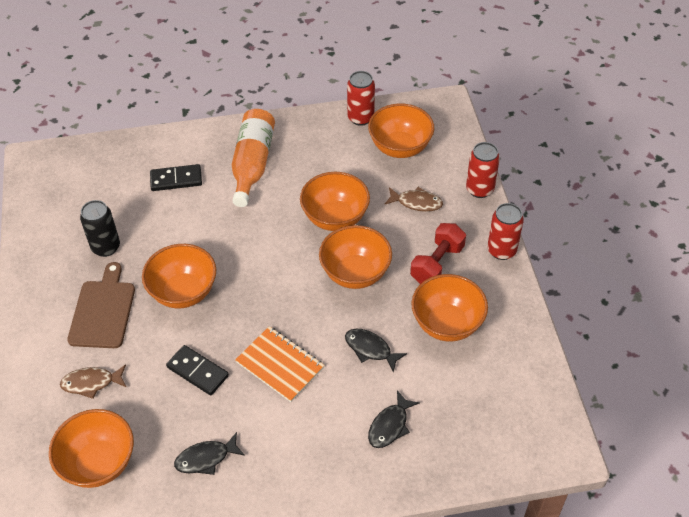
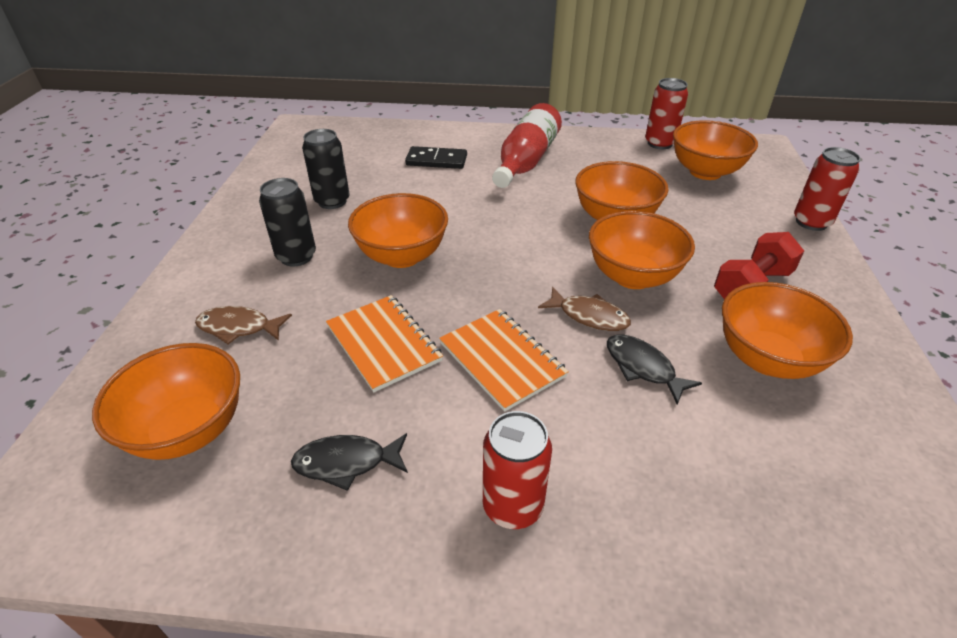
camera: 15 degrees right, 10 degrees down
brown cutting board [67,262,135,348] -> black can [259,178,316,267]
black domino [166,345,229,395] -> orange notebook [326,295,443,392]
orange bottle [232,109,275,207] -> red bottle [492,103,562,188]
black fish [368,391,420,448] -> none
brown fish [384,187,443,212] -> brown fish moved to [538,287,631,331]
red can [487,203,524,260] -> red can moved to [483,411,552,529]

